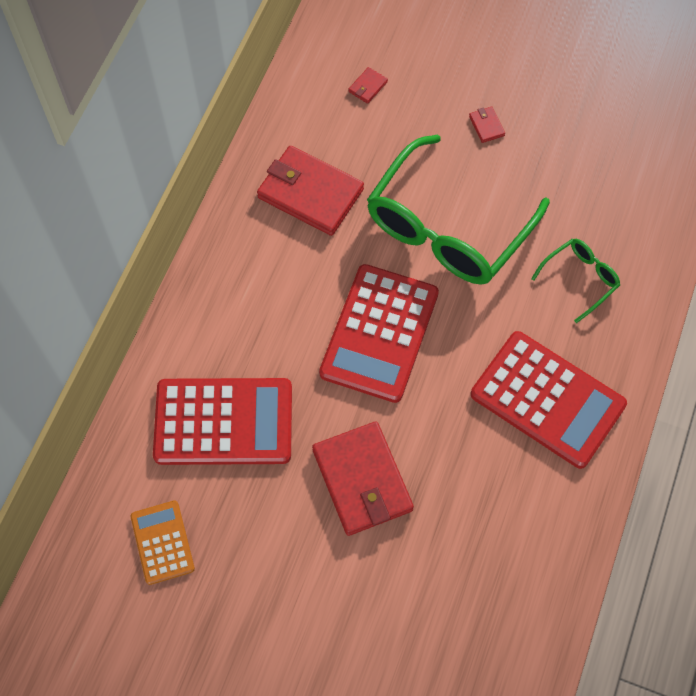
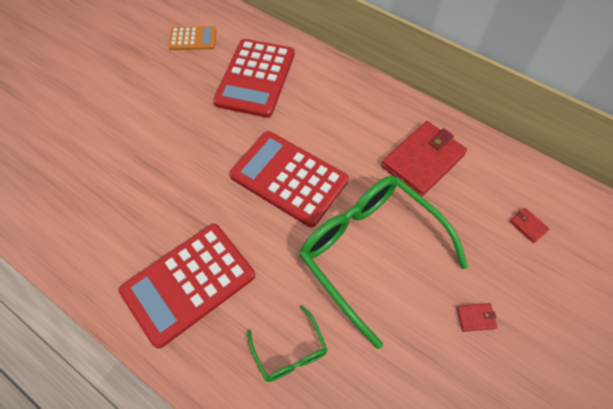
camera: 105 degrees right, 5 degrees down
red wallet [312,421,414,536] -> none

